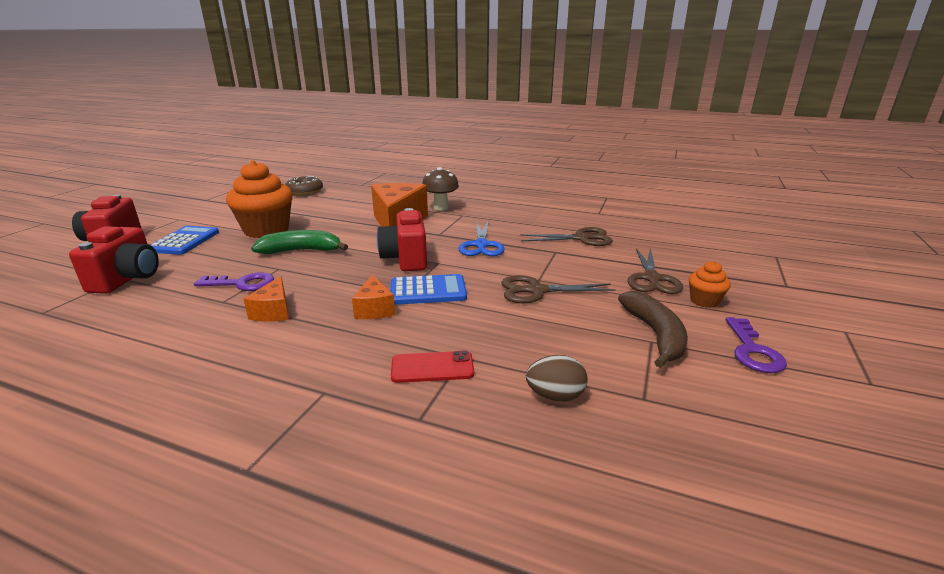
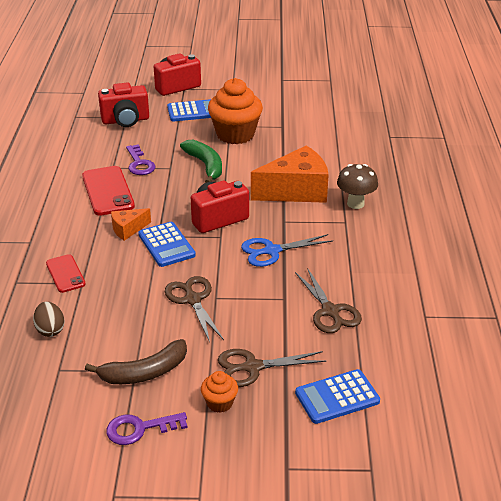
camera: 70 degrees right, 10 degrees up
orange cheese [243,276,289,321] -> red phone [82,166,135,216]
brown donut [285,175,323,196] -> none
none -> blue calculator [295,369,380,424]

